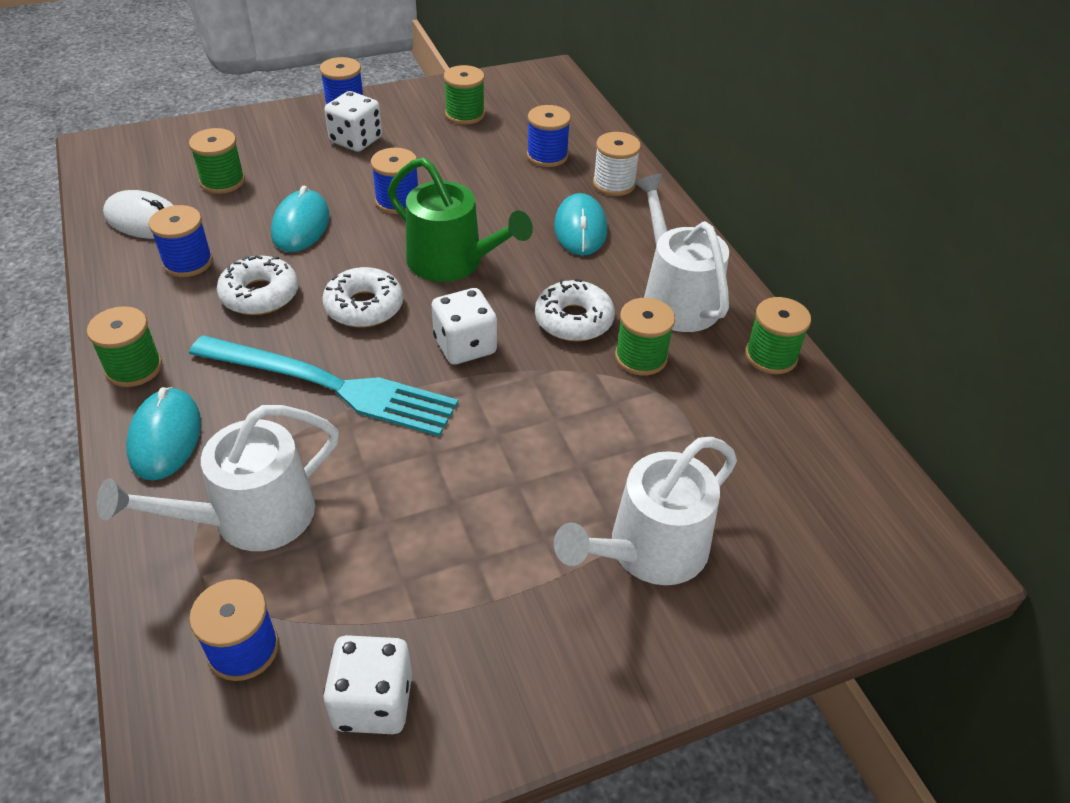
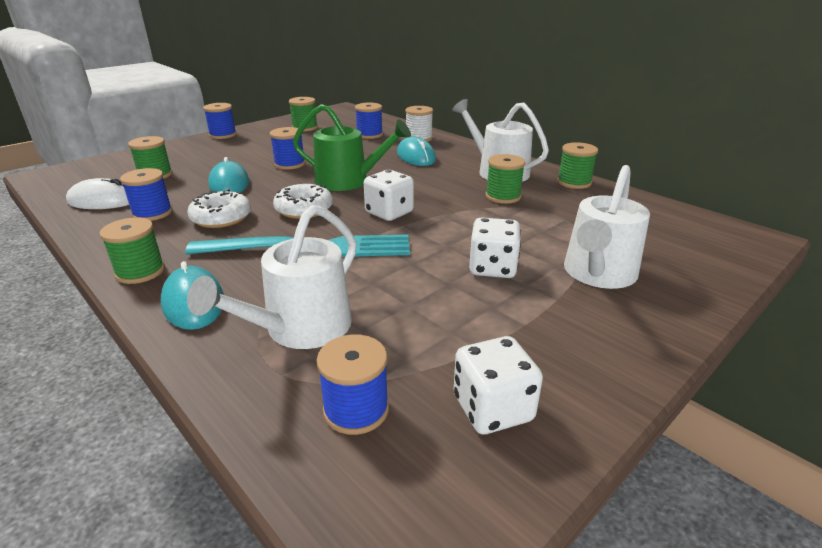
camera: 20 degrees left, 15 degrees down
white dice [324,91,382,152] -> white dice moved to [469,217,521,278]
white donut [535,279,615,341] -> none

